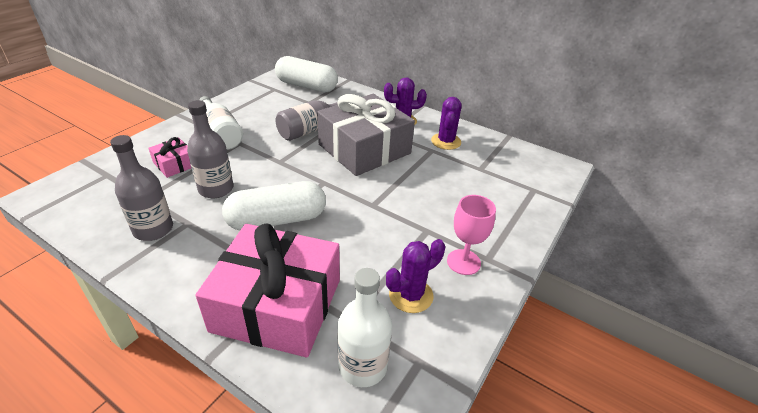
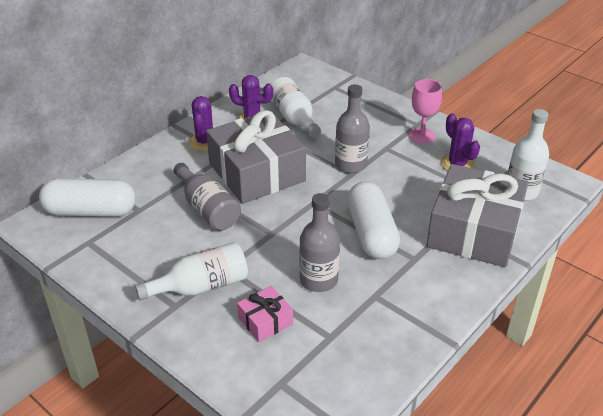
camera: 80 degrees left, 0 degrees up
grey bottle [110,135,173,241] -> grey bottle moved to [335,84,370,173]
pink gift [195,223,340,357] -> grey gift [426,164,528,267]
white capsule [275,56,338,92] -> white capsule turned 60 degrees clockwise [39,178,136,217]
none -> white bottle [271,77,321,138]

